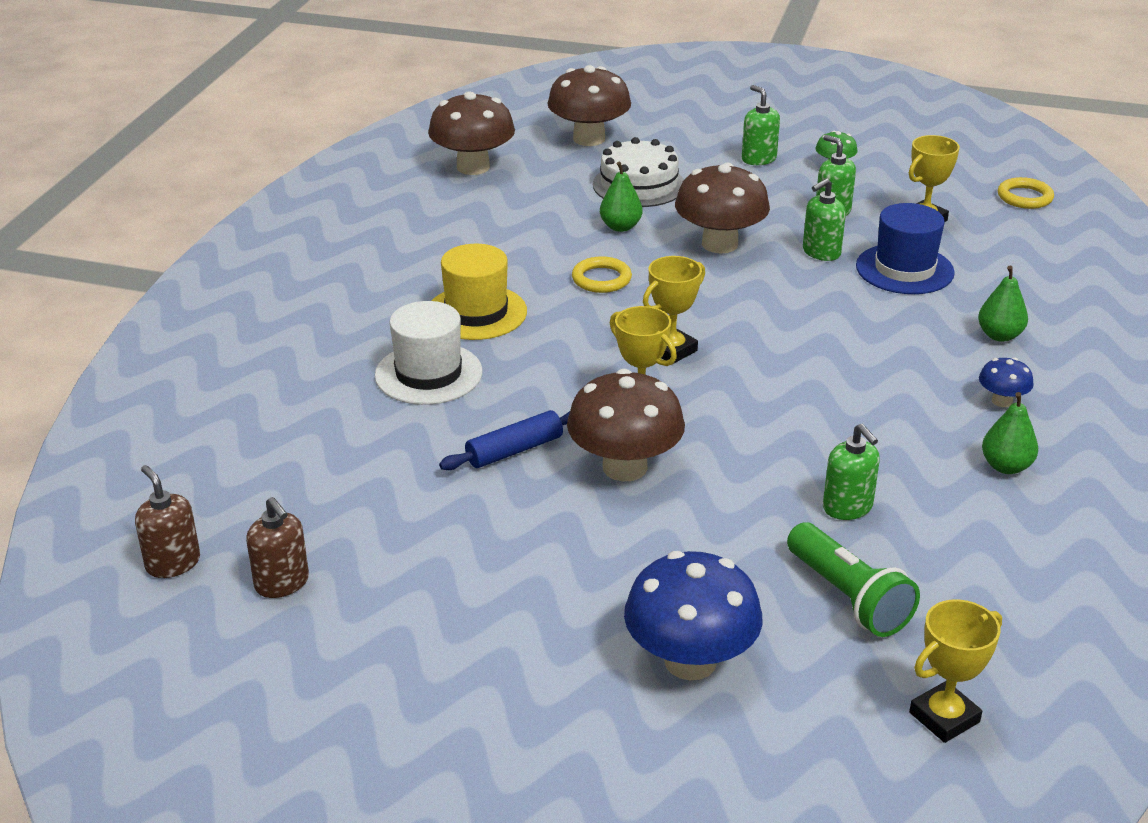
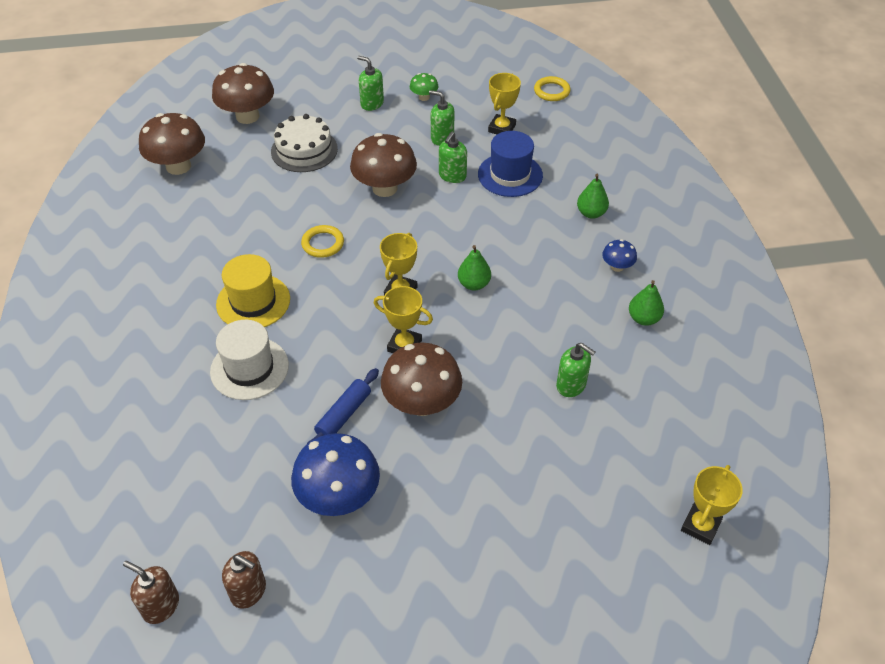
camera: 25 degrees left, 15 degrees up
green pear [600,162,643,232] -> green pear moved to [458,245,491,290]
blue mushroom [624,551,763,680] -> blue mushroom moved to [291,433,380,516]
green flashlight [787,523,920,637] -> none

